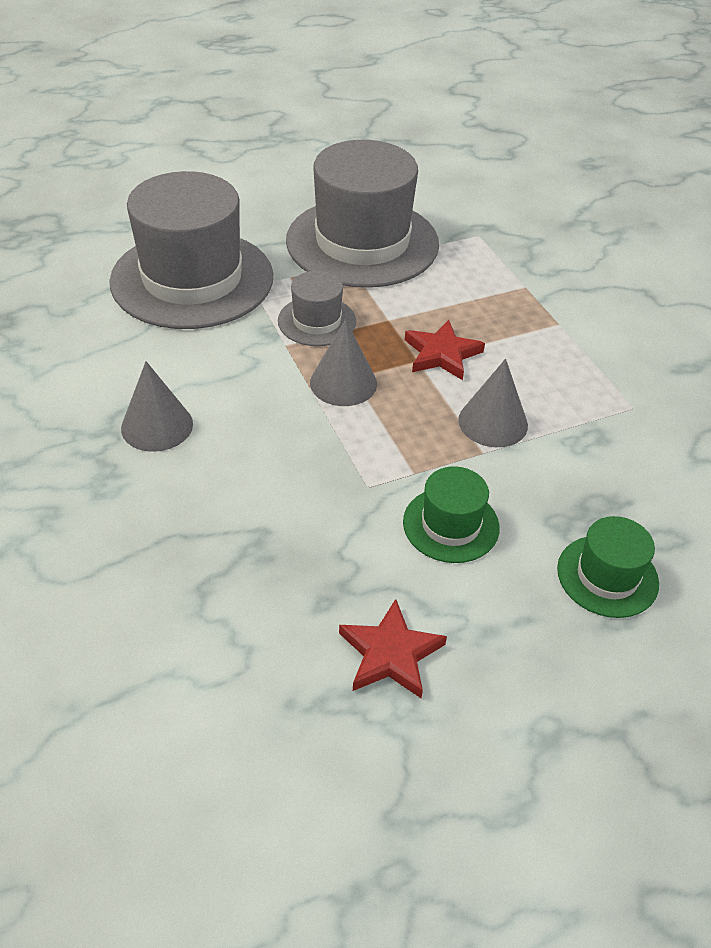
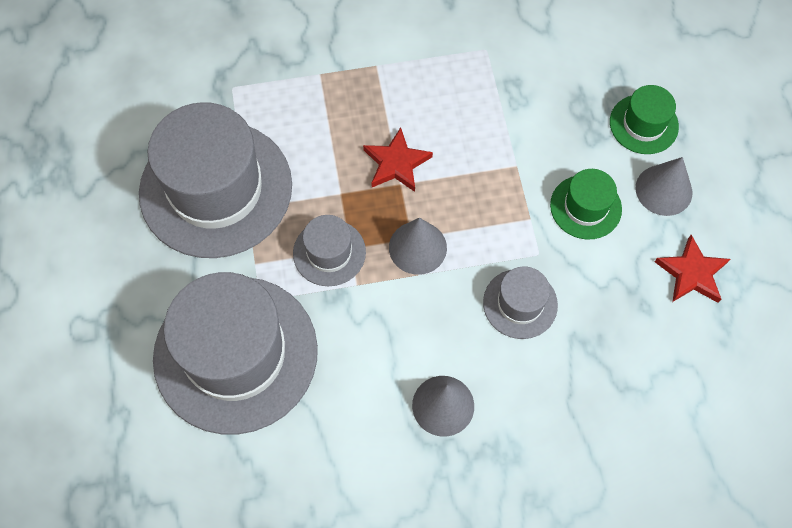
camera: 75 degrees left, 20 degrees up
grey cone [458,359,528,447] -> grey cone moved to [635,157,692,216]
none -> grey hat [483,266,558,339]

